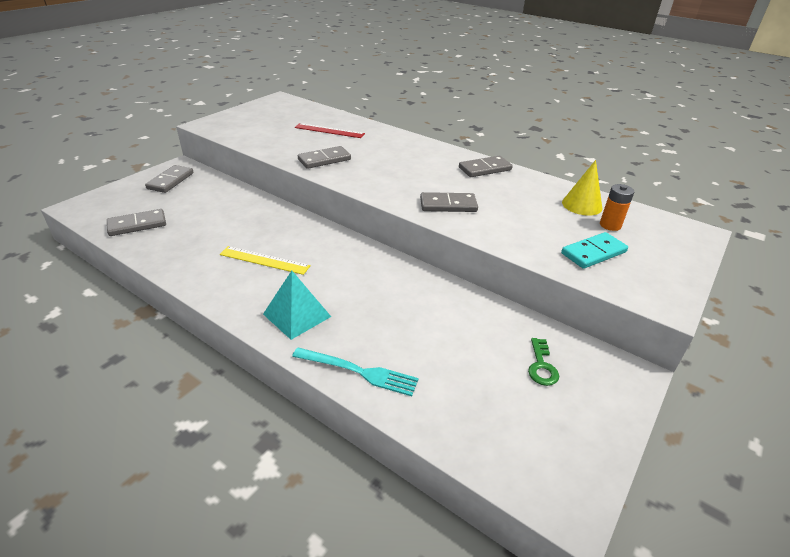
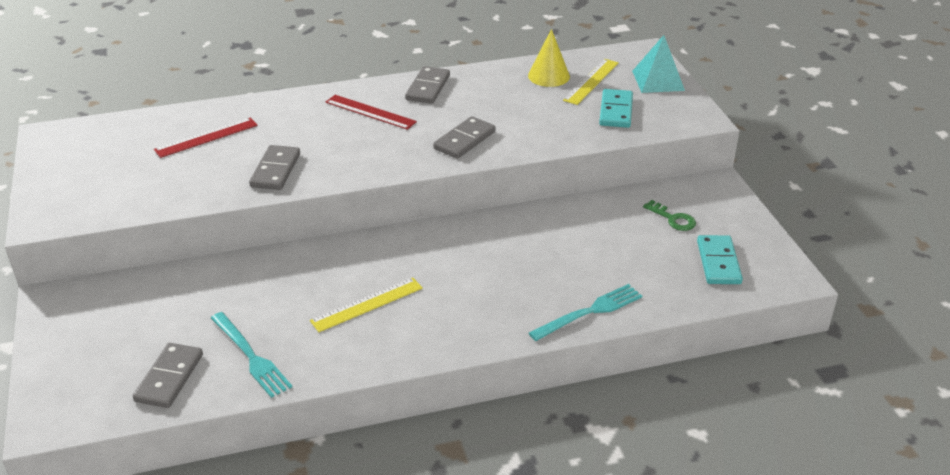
camera: 50 degrees left, 0 degrees up
grey domino [145,165,194,193] -> none
turquoise pyramid [263,271,331,340] -> turquoise pyramid moved to [632,35,685,93]
orange battery [600,184,634,231] -> yellow ruler [563,59,619,105]
none -> turquoise fork [211,312,292,398]
none -> red ruler [325,95,417,130]
none -> turquoise domino [697,235,743,284]

